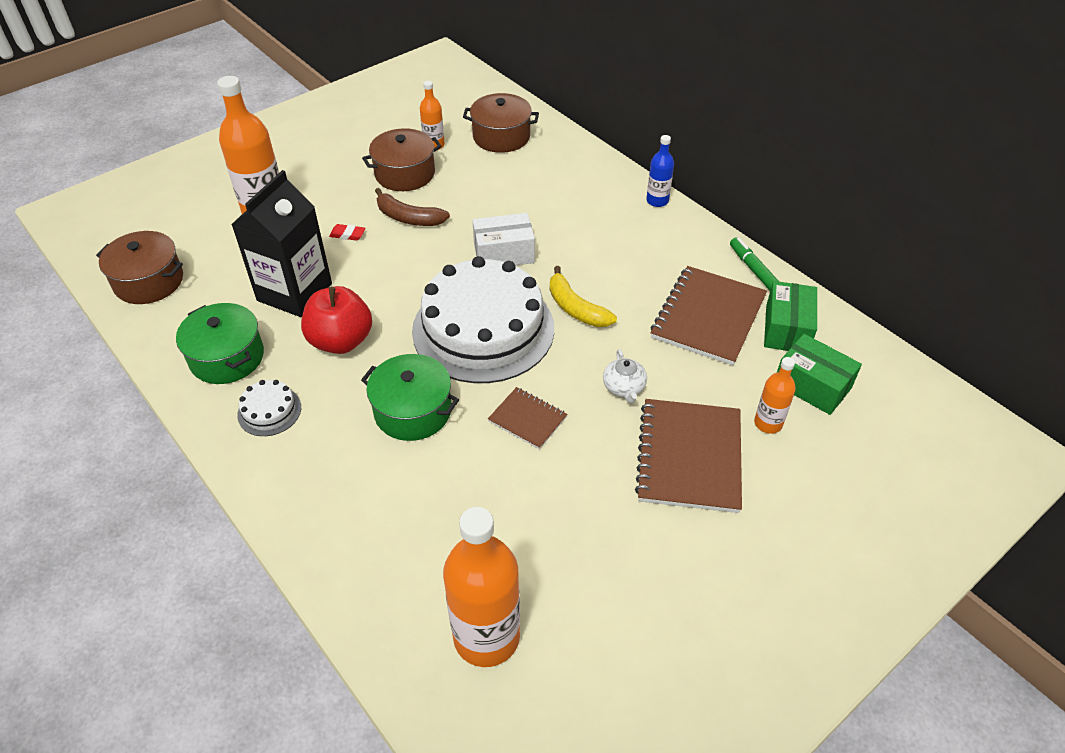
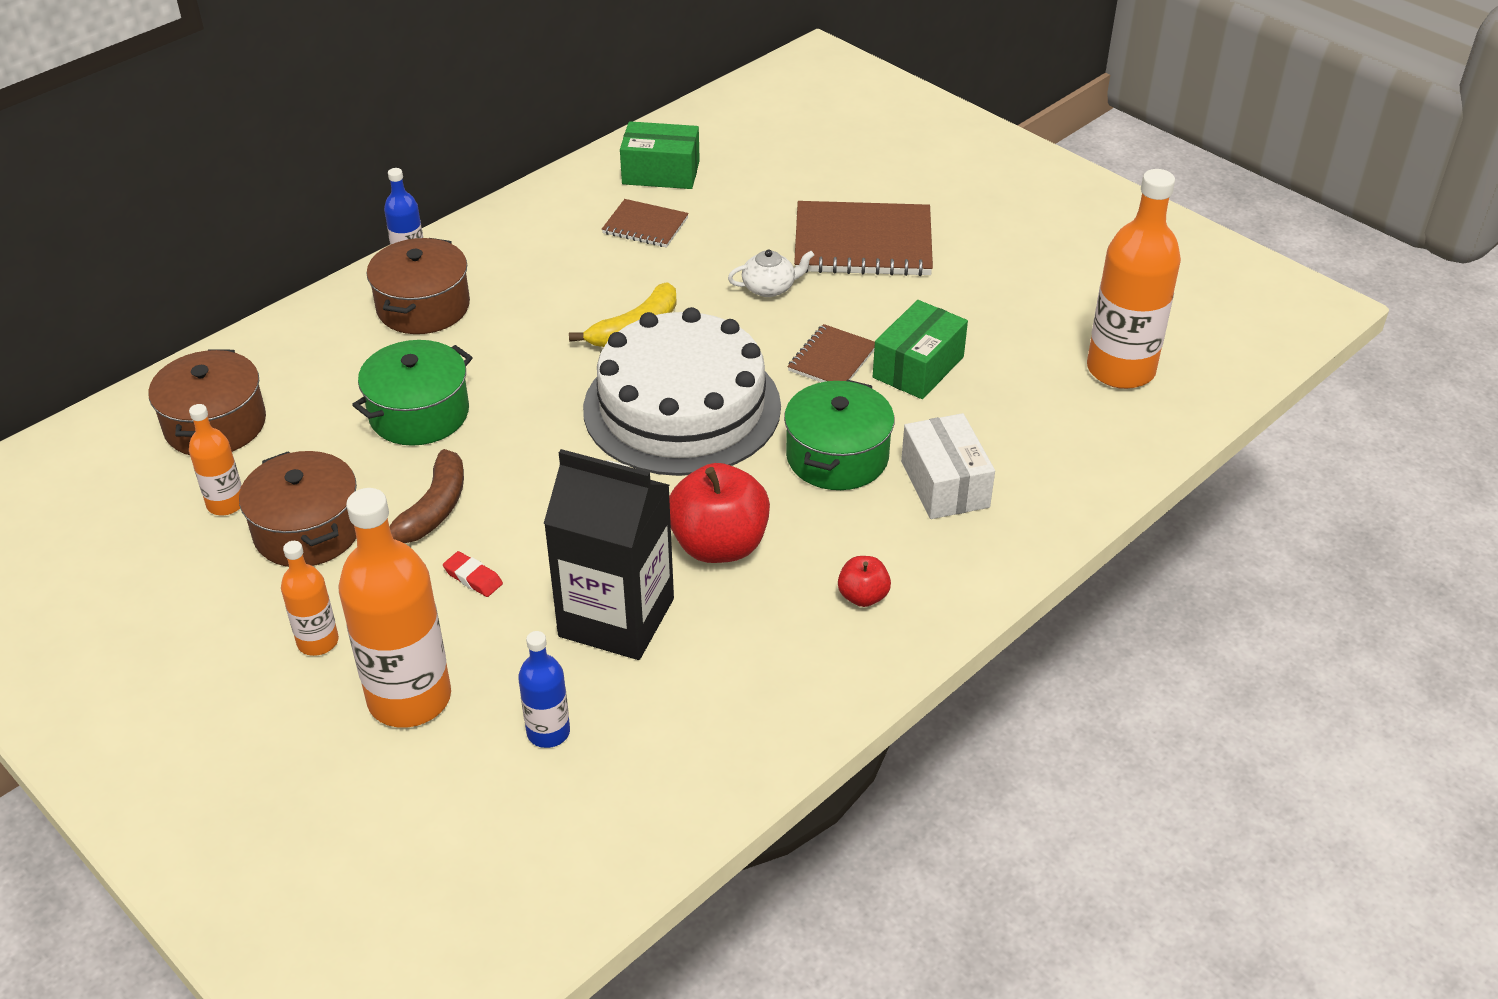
camera: 95 degrees left, 5 degrees down
brown pot [96,231,183,304] -> brown pot moved to [367,238,470,334]
green pot [176,303,264,384] -> green pot moved to [352,340,473,446]
white cake [237,380,301,436] -> red apple [838,556,891,607]
red eraser [329,224,365,241] -> red eraser turned 60 degrees counterclockwise [443,551,503,597]
white box [472,213,535,265] -> white box moved to [901,413,995,519]
brown notebook [651,266,767,366] -> brown notebook [602,199,689,248], size x0.53
green marker [730,237,779,291] -> none
orange bottle [754,357,796,434] -> orange bottle moved to [281,541,339,656]
green box [777,334,862,415] -> green box moved to [873,300,968,399]
none -> blue bottle [518,631,570,748]

